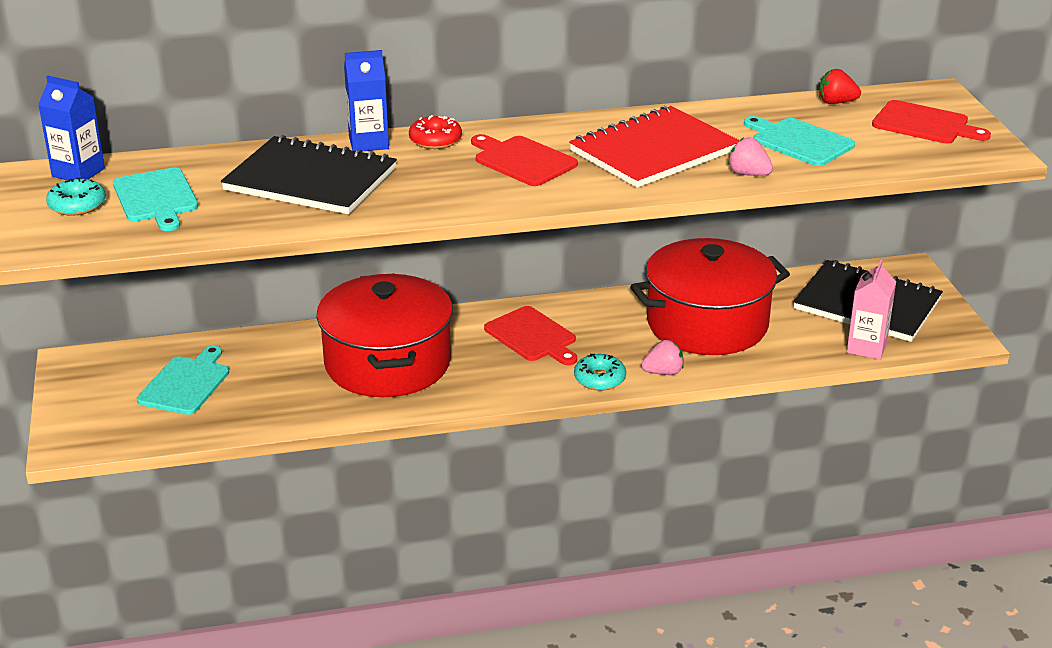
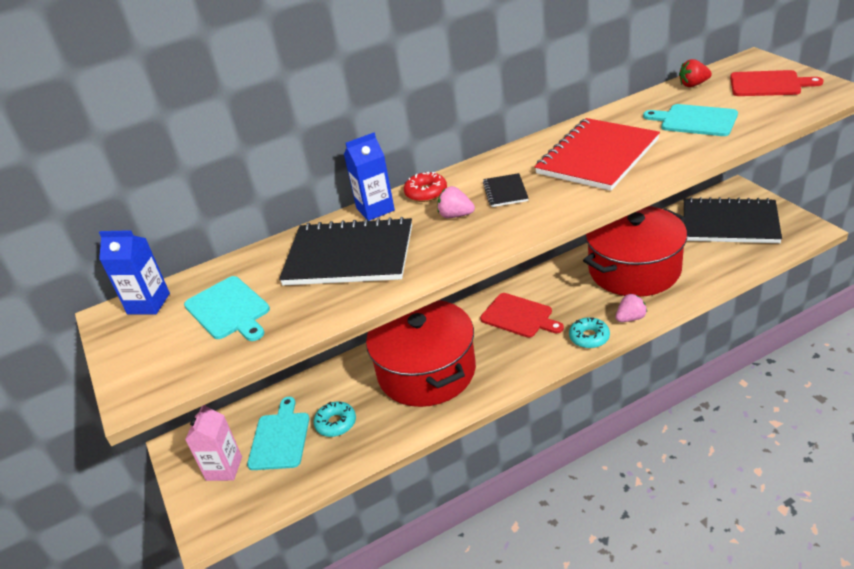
camera: 10 degrees left, 5 degrees up
turquoise donut [46,177,106,216] -> turquoise donut moved to [313,401,356,437]
red cutting board [471,134,578,186] -> black notebook [483,173,529,207]
pink strawberry [728,137,773,176] -> pink strawberry moved to [437,186,475,218]
pink carton [847,260,896,360] -> pink carton moved to [185,405,242,481]

